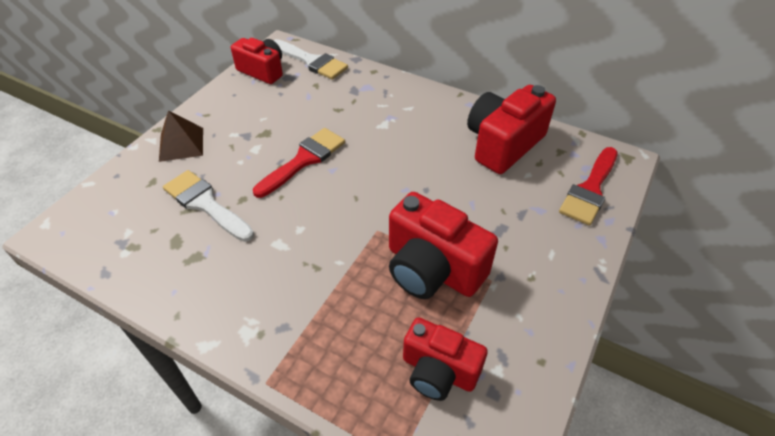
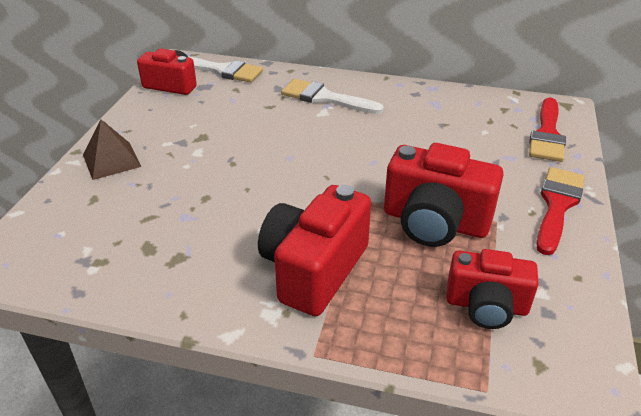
camera: 15 degrees left, 10 degrees down
white brush [163,170,254,242] -> white brush moved to [281,79,384,114]
red brush [253,128,345,198] -> red brush moved to [536,167,585,255]
red camera [467,85,556,174] -> red camera moved to [258,185,371,316]

